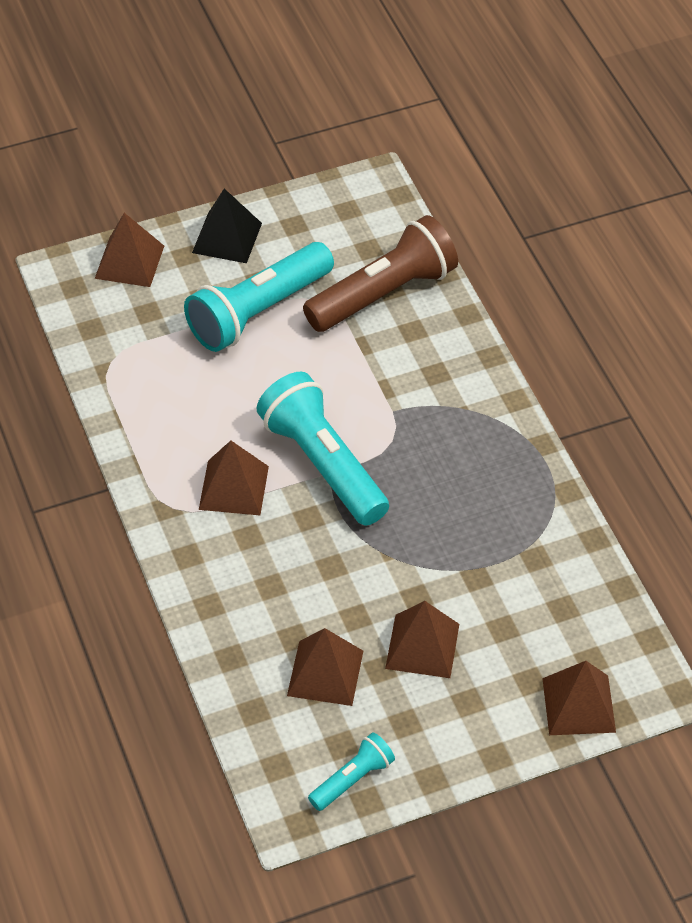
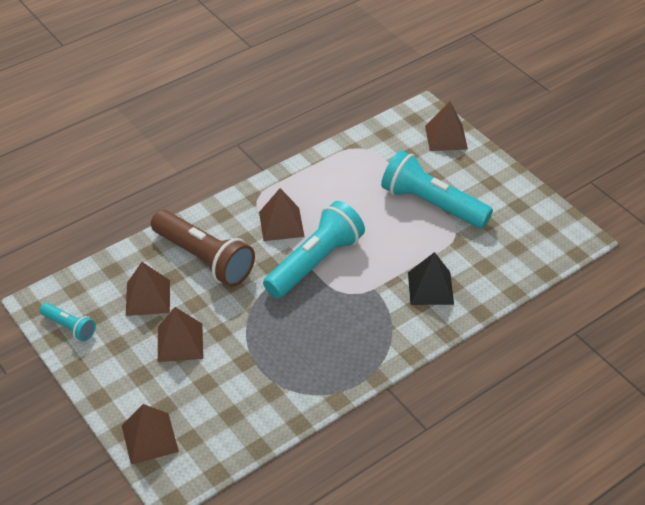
camera: 75 degrees right, 5 degrees down
black pyramid [192,188,262,263] -> black pyramid moved to [408,252,454,305]
brown flashlight [303,215,458,332] -> brown flashlight moved to [151,210,255,287]

